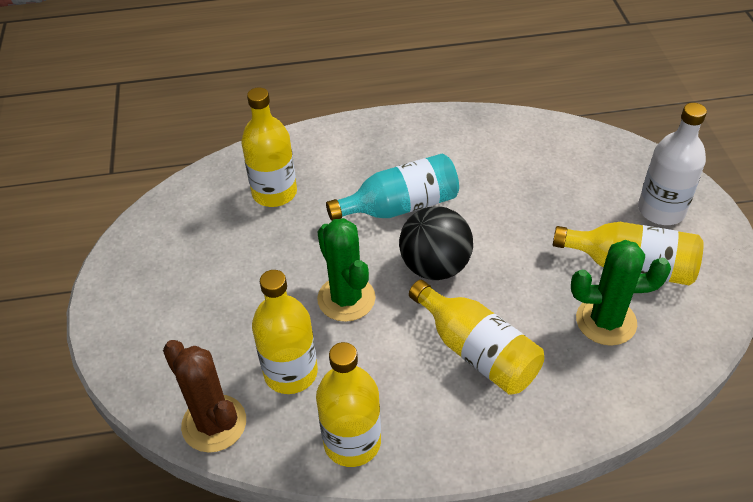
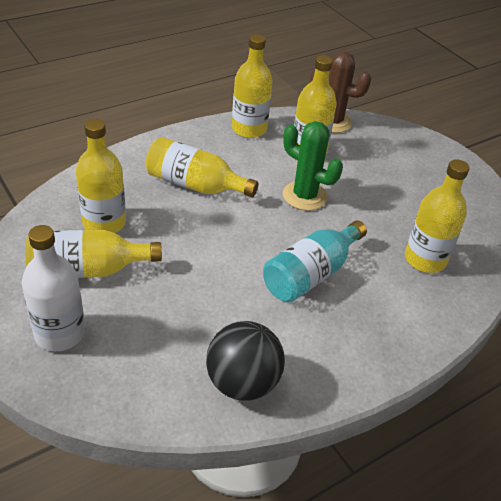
camera: 150 degrees right, 5 degrees down
black ball [399,206,473,280] -> black ball moved to [206,321,285,401]
green cactus [571,240,671,346] -> yellow bottle [76,119,126,233]

